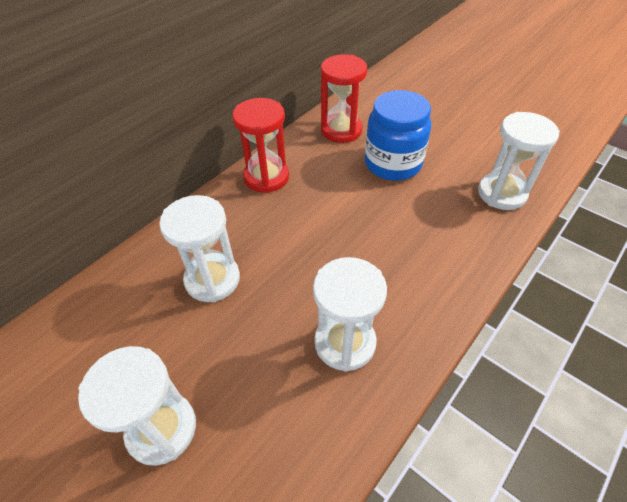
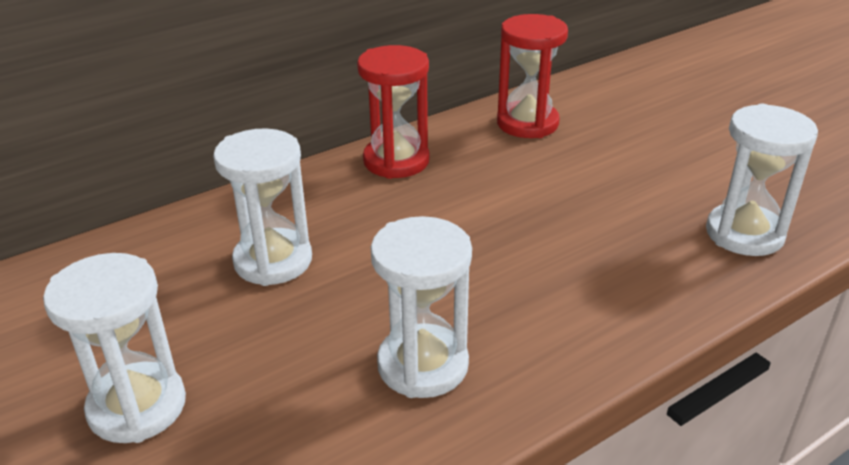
camera: 15 degrees right, 15 degrees down
blue jar [365,90,431,181] -> none

